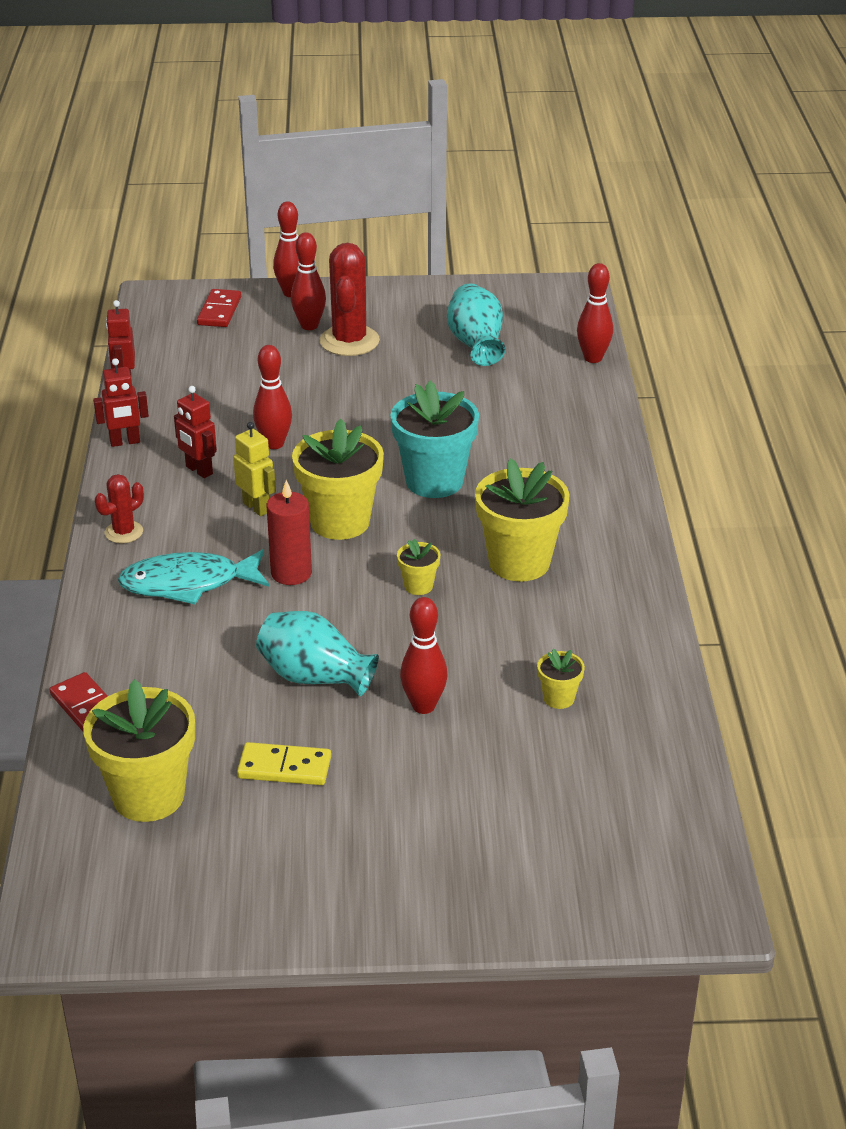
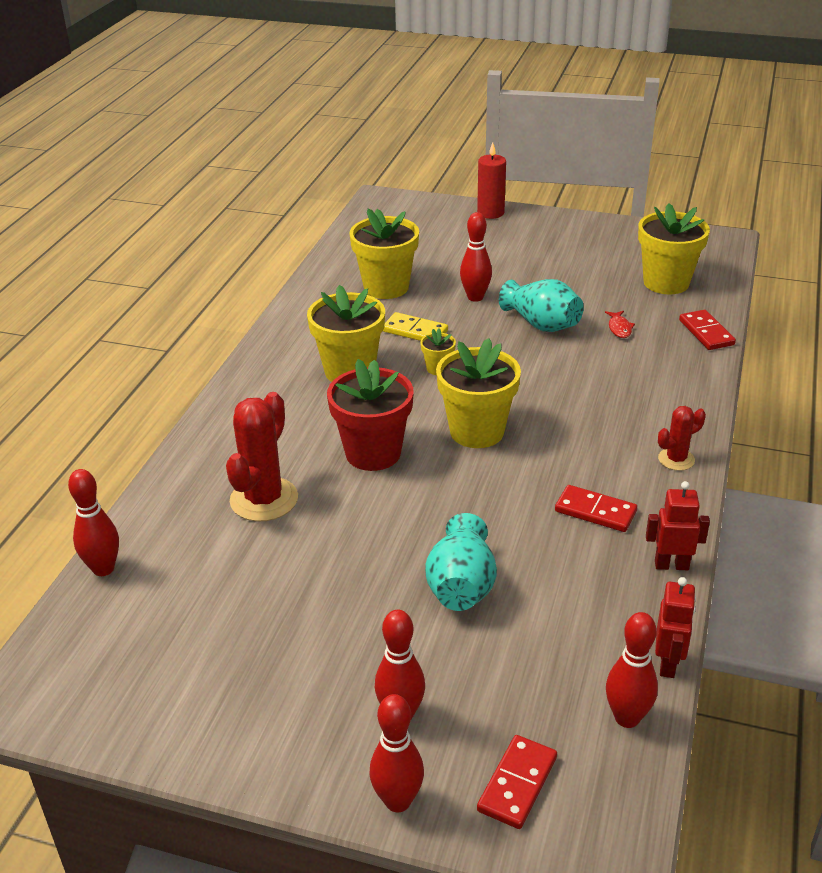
camera: 160 degrees left, 0 degrees up
turquoise fish [118,549,269,604] -> none
red robot [174,386,217,478] -> red domino [555,485,637,532]
yellow robot [233,422,276,516] -> none
yellow domino [237,742,331,785] -> yellow domino moved to [383,312,448,341]
red bowling pin [253,345,292,449] -> red bowling pin moved to [606,612,658,728]
red candle [267,480,312,585] -> red candle moved to [477,142,506,219]
red cactus [319,243,380,356] -> red cactus moved to [226,392,298,521]
turquoise flower pot [390,381,479,498] -> red flower pot [327,359,414,471]
turquoise vase [447,284,505,366] -> turquoise vase moved to [425,513,497,611]
yellow flower pot [537,649,585,709] -> yellow flower pot [349,209,419,299], size x2.16
none -> red fish [605,311,635,338]

